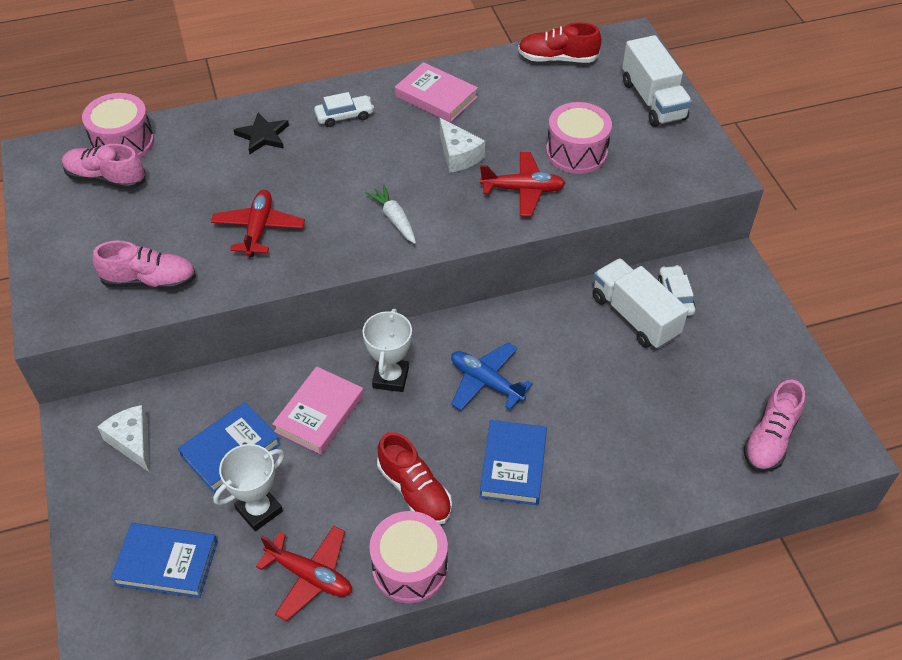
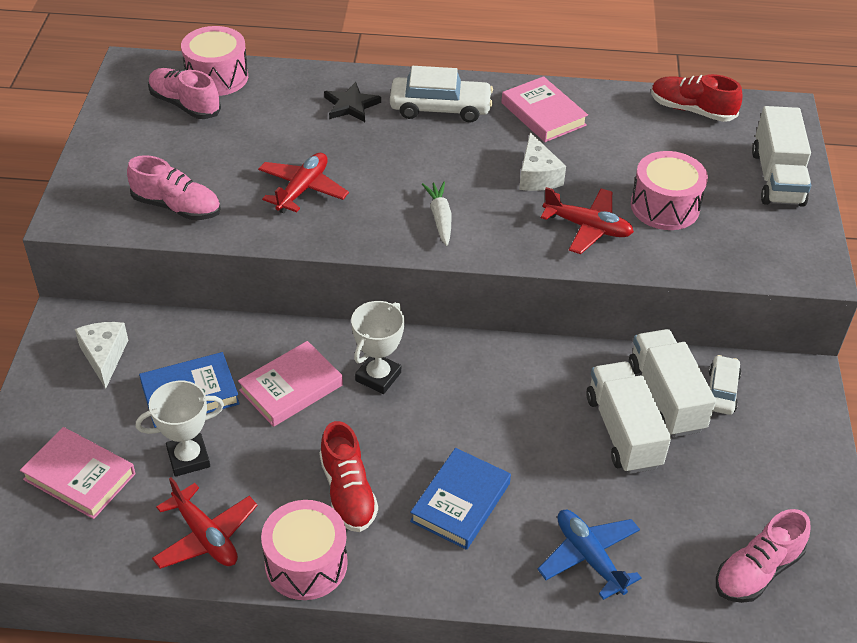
camera: 20 degrees right, 5 degrees down
blue book [110,523,218,598] -> pink book [20,427,135,519]
white car [314,92,374,127] -> white car [390,66,493,123], size x1.64
blue plane [451,343,533,410] -> blue plane moved to [537,510,642,600]
none -> white truck [586,362,671,474]

